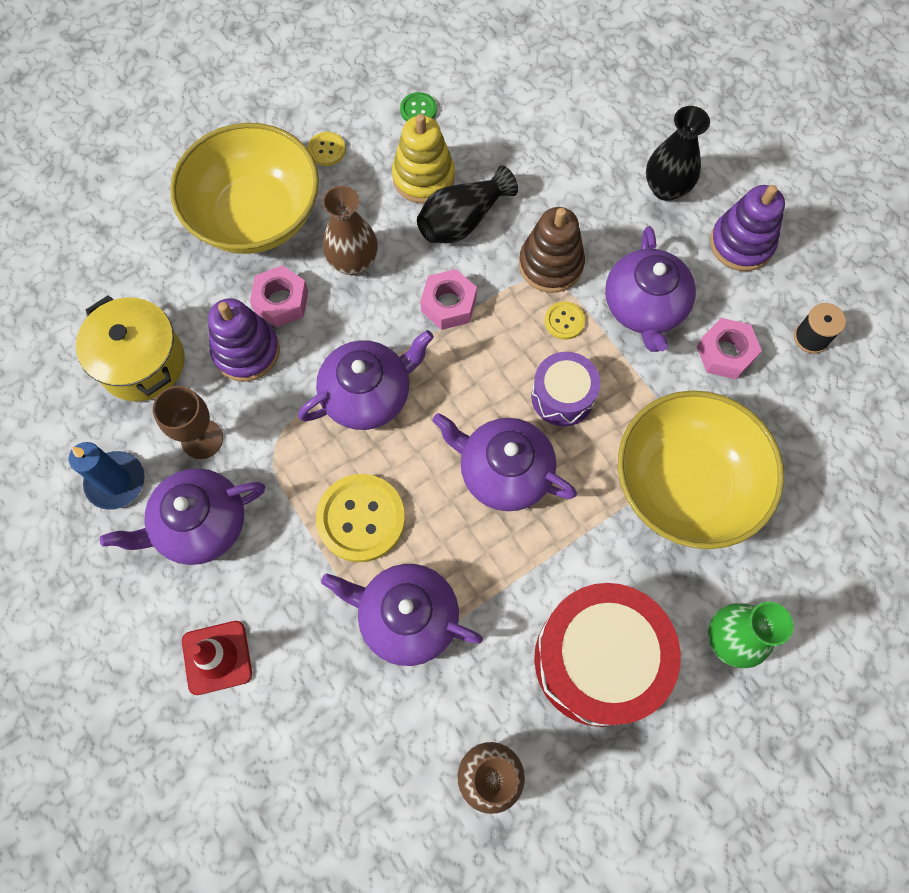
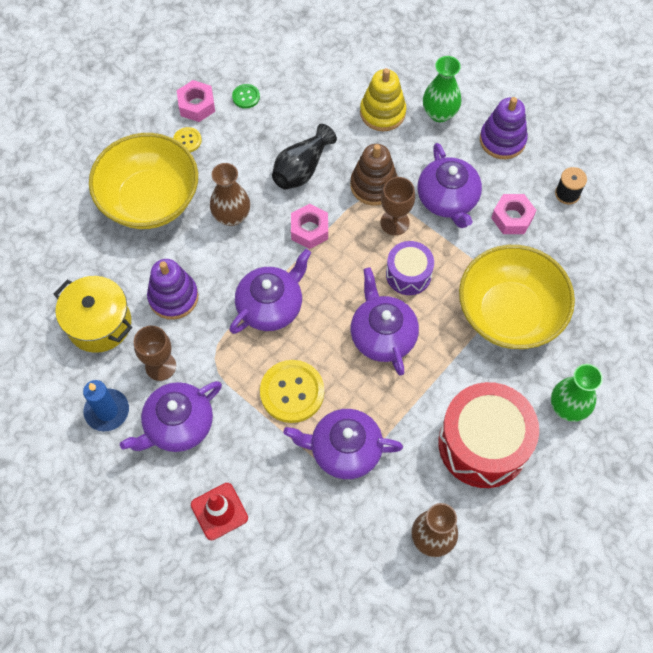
camera: 15 degrees left, 5 degrees down
pink nut [250,265,308,327] -> pink nut moved to [177,80,215,122]
yellow stacking toy [392,114,455,204] -> yellow stacking toy moved to [360,68,406,131]
purple teapot [432,413,577,511] -> purple teapot turned 60 degrees clockwise [351,267,419,376]
yellow button [545,301,585,340] -> brown goblet [381,177,415,235]
black vase [646,106,710,201] -> green vase [423,56,461,122]

